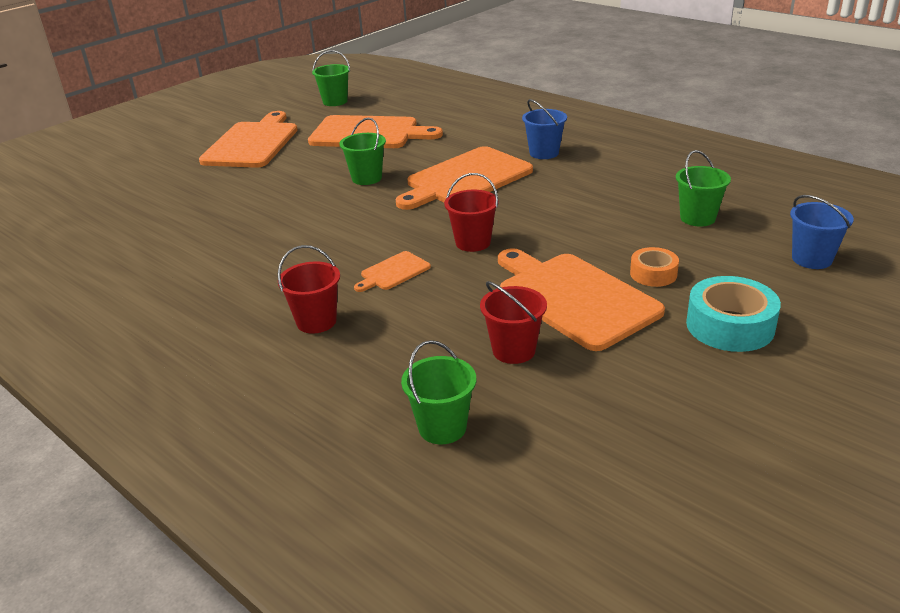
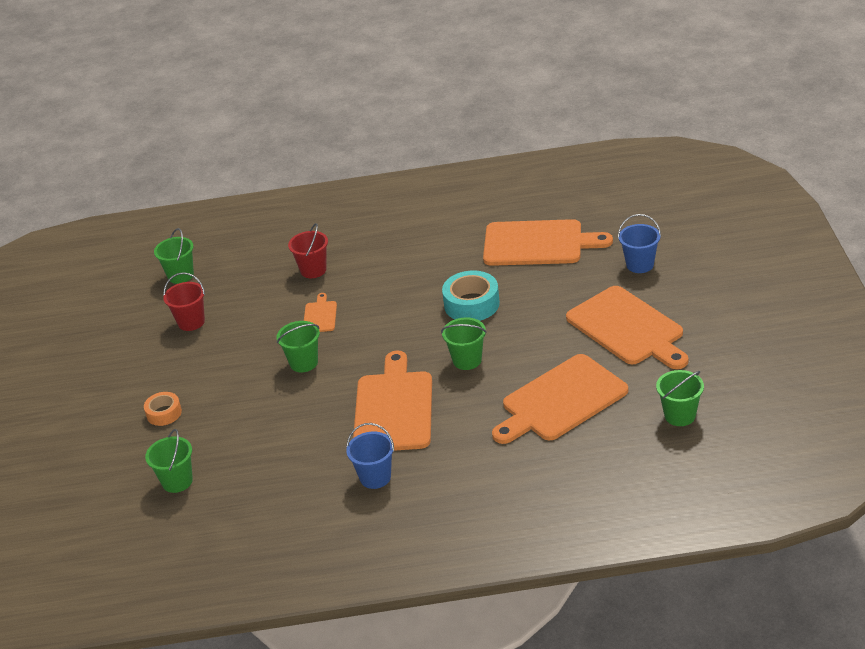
camera: 135 degrees right, 5 degrees up
red bucket [444,173,499,252] -> green bucket [277,321,320,372]
orange cutting board [498,248,665,351] -> orange cutting board moved to [483,219,613,266]
turquoise tape [686,276,781,352] -> turquoise tape moved to [442,271,500,321]
blue bucket [790,195,854,269] -> blue bucket moved to [618,214,661,273]

